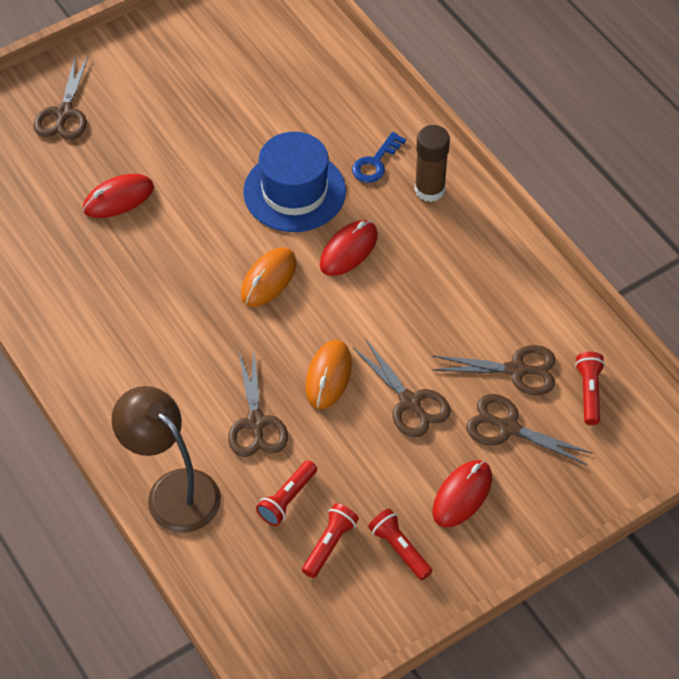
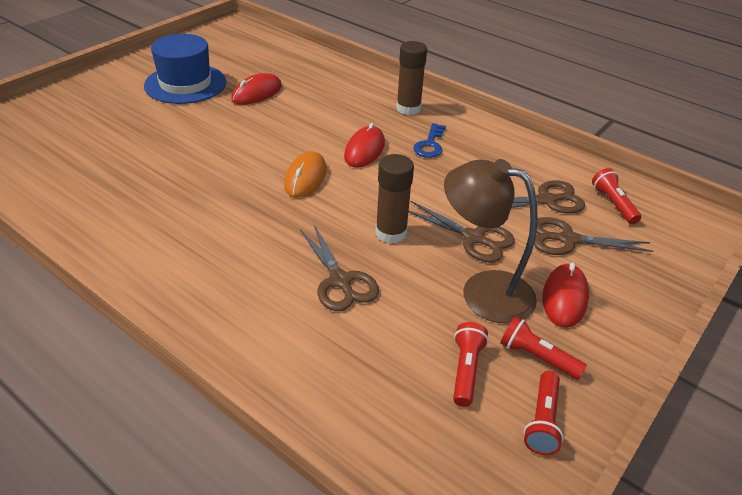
camera: 20 degrees left, 15 degrees down
brown scissors [34,56,89,140] -> none
red mouse [83,174,154,218] -> red mouse moved to [231,73,282,105]
brown lamp [112,386,221,533] -> brown lamp moved to [444,159,538,323]
blue hat [243,132,346,232] -> blue hat moved to [144,34,226,104]
red flashlight [256,460,317,526] -> red flashlight moved to [523,371,564,455]
orange mouse [305,340,352,409] -> brown glue stick [375,154,414,244]
blue key [352,132,406,183] -> blue key moved to [413,123,446,158]

